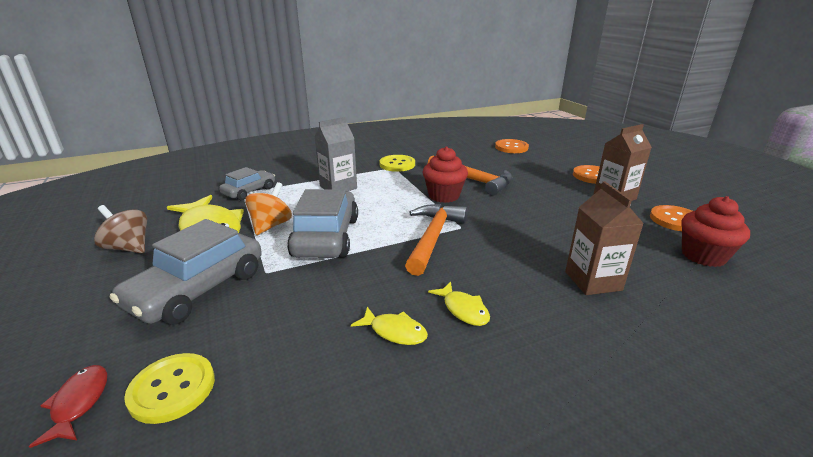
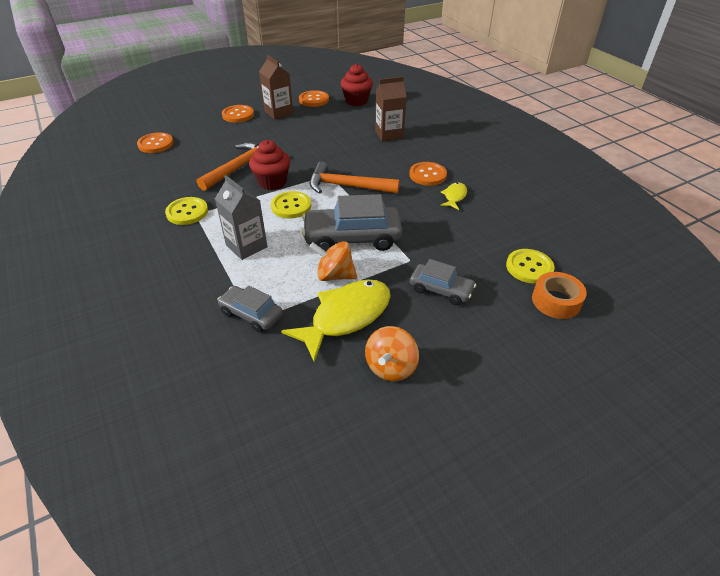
camera: 95 degrees left, 15 degrees up
red fish [29,365,107,448] -> orange tape [532,272,587,319]
brown spinning top [94,205,147,254] -> orange spinning top [365,326,419,381]
grey car [110,219,262,325] -> grey car [410,259,476,305], size x0.58
yellow fish [428,281,490,326] -> orange button [409,162,447,186]
none -> yellow button [271,191,311,219]

